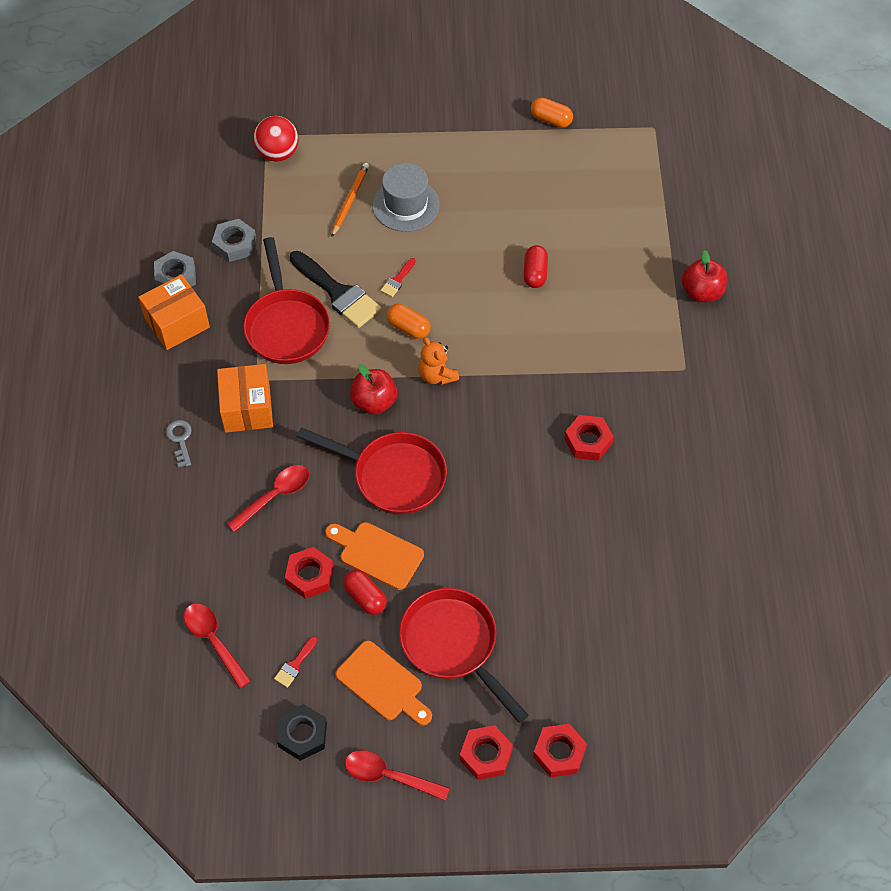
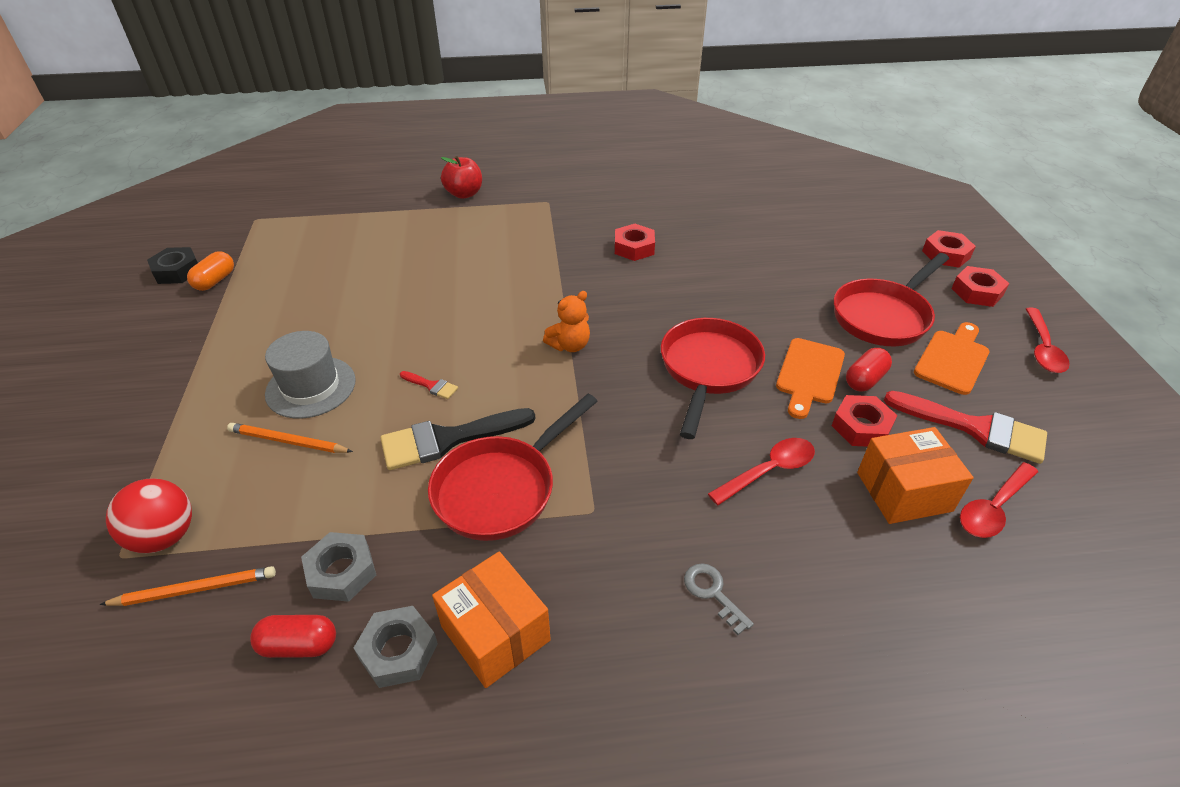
camera: 95 degrees left, 15 degrees down
grey key [166,420,192,468] -> grey key turned 75 degrees clockwise [684,563,754,635]
orange box [217,364,273,433] -> orange box moved to [857,427,974,524]
red spoon [227,465,309,532] -> red spoon turned 105 degrees clockwise [708,438,815,505]
red pan [243,237,330,364] -> red pan turned 150 degrees clockwise [428,394,598,541]
red brush [274,636,317,688] -> red brush [884,391,1047,464], size x2.22
black nut [277,704,327,761] -> black nut moved to [147,247,198,284]
black brush [289,251,381,328] -> black brush turned 150 degrees counterclockwise [380,408,536,470]
red apple [350,364,397,415] -> none
orange capsule [387,304,431,339] -> none
red capsule [523,245,548,288] -> red capsule moved to [250,615,336,658]
none -> orange pencil [99,566,276,606]

